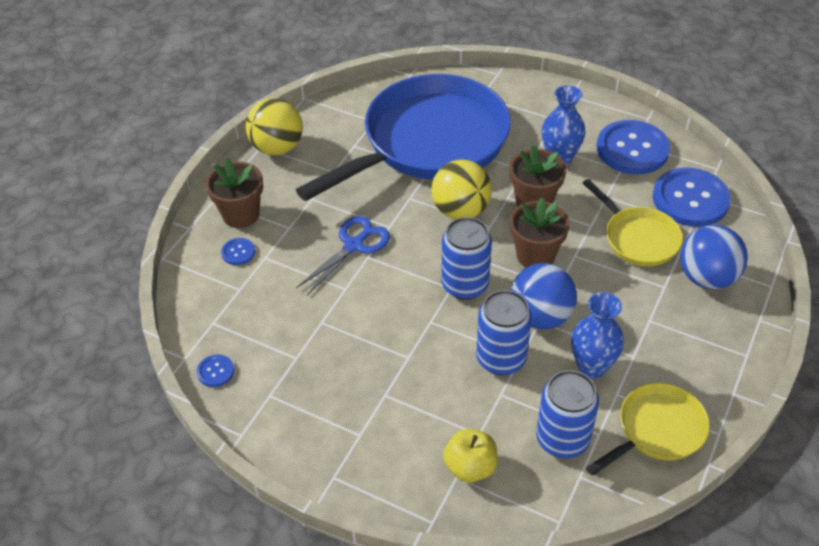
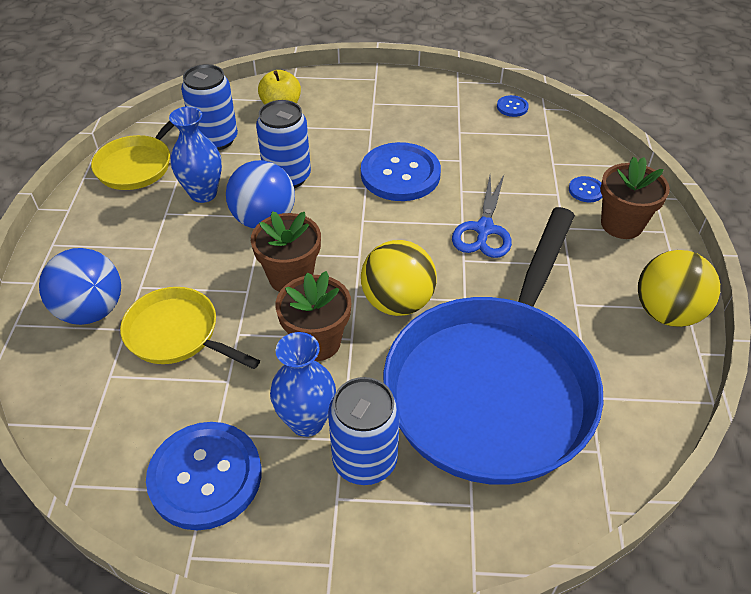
camera: 155 degrees right, 0 degrees up
blue can [441,217,492,300] -> blue can moved to [328,377,400,485]
blue button [653,168,731,227] -> blue button moved to [361,142,441,201]

